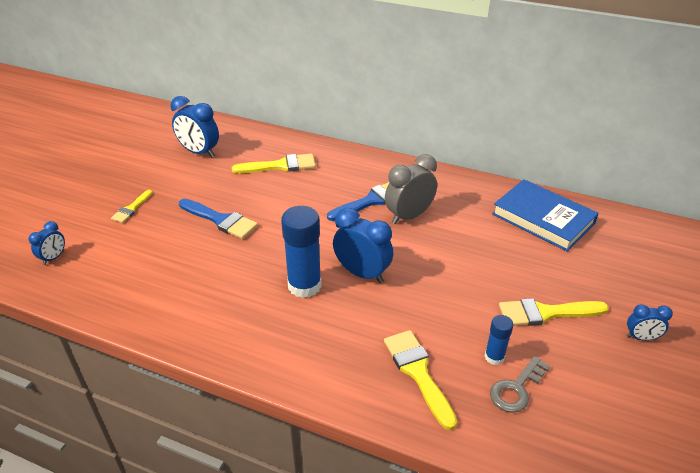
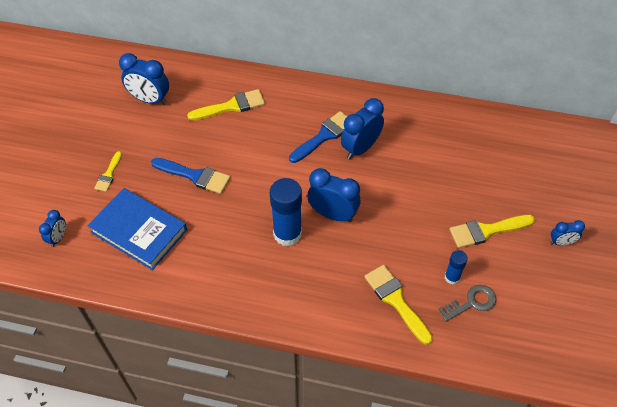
camera: 10 degrees left, 15 degrees up
grey clock [385,154,437,224] -> blue clock [341,98,384,159]
grey key [490,356,551,413] -> grey key turned 150 degrees counterclockwise [438,285,496,322]
blue book [492,179,599,252] -> blue book moved to [87,188,187,270]

